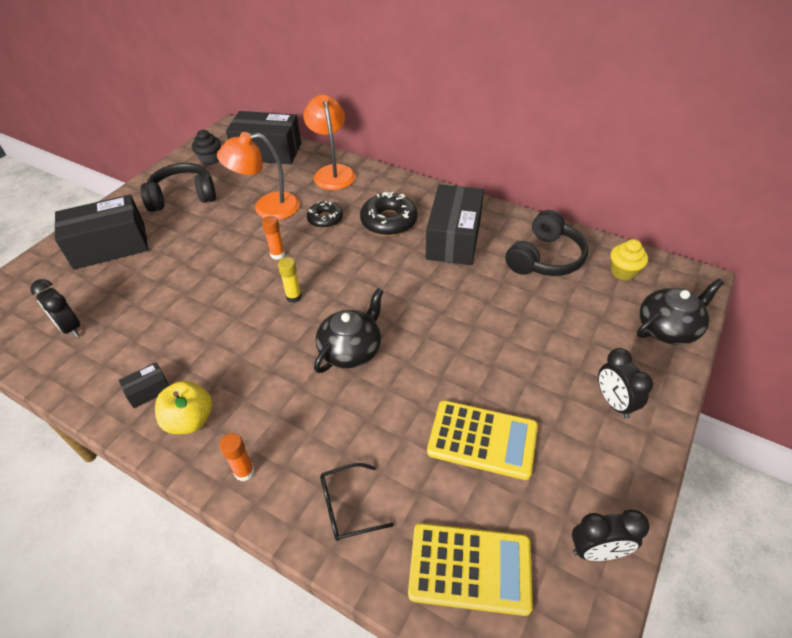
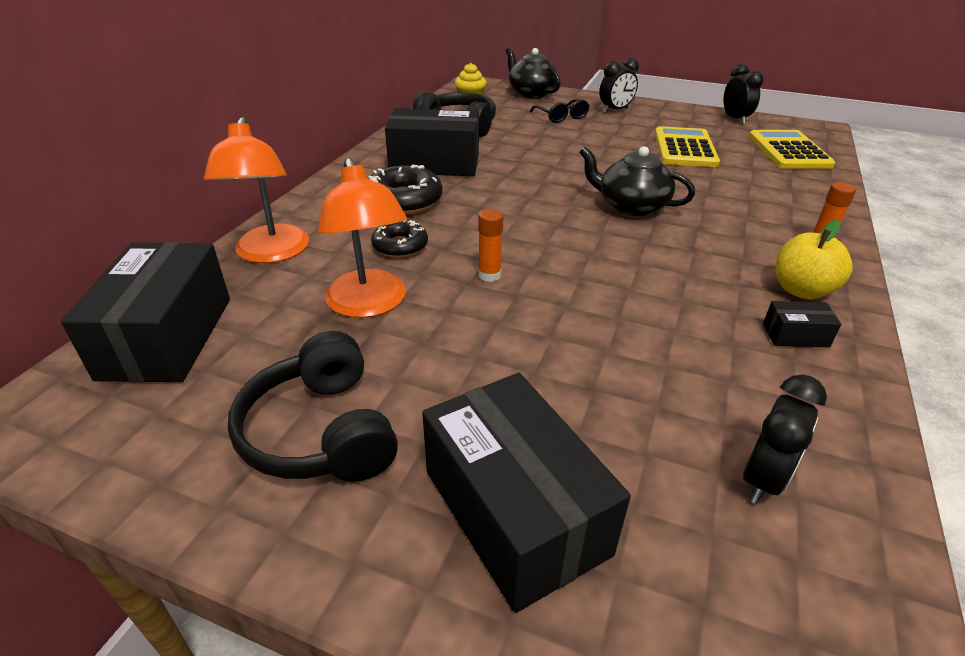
camera: 100 degrees left, 10 degrees down
black box [119,362,169,408] -> black box turned 45 degrees counterclockwise [763,301,841,348]
black cupcake [192,130,221,165] -> none
yellow glue stick [278,257,302,303] -> none
orange lamp [303,95,356,190] -> orange lamp turned 75 degrees counterclockwise [204,117,309,263]
black glasses [320,463,394,541] -> black glasses moved to [530,99,590,123]

